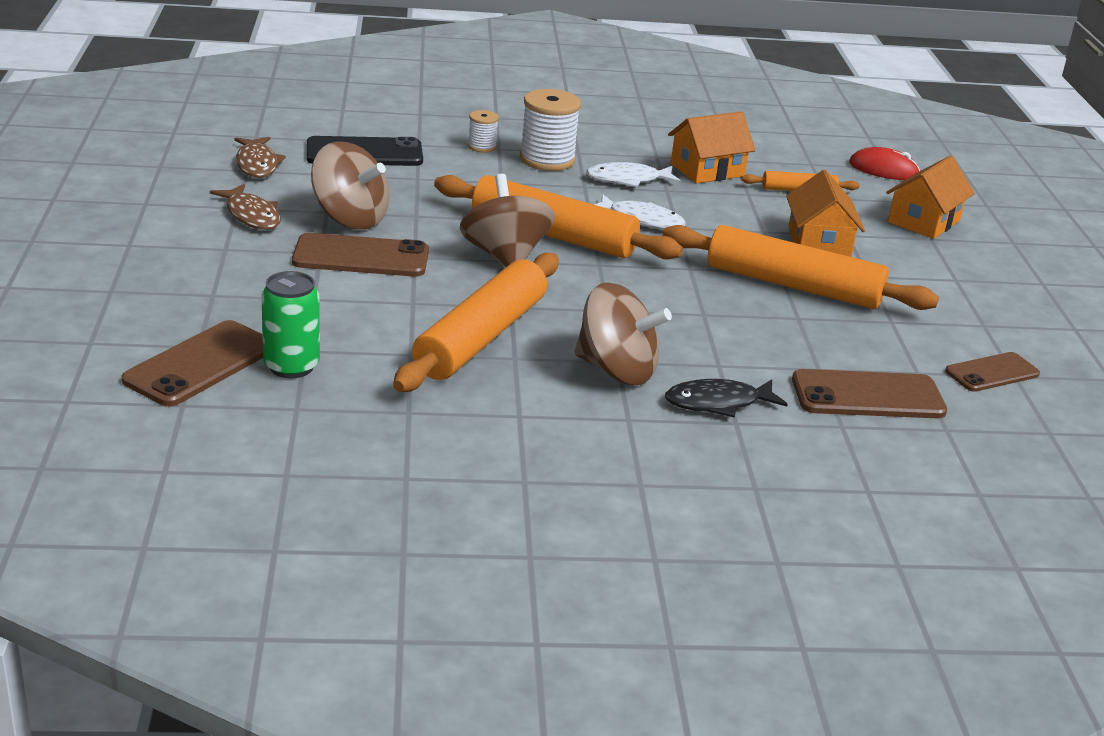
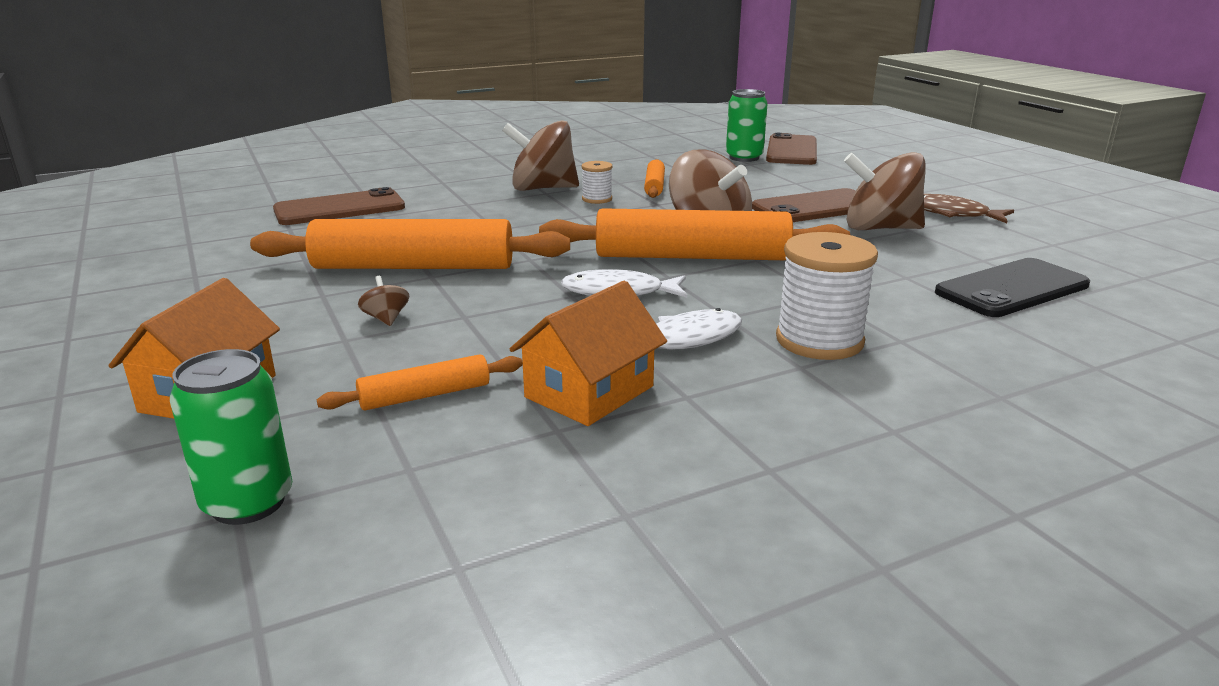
camera: 160 degrees right, 5 degrees down
brown fish [234,137,286,178] -> none
orange rolling pin [393,252,559,392] -> orange rolling pin [644,159,665,198], size x0.48
white spool [468,110,499,152] -> white spool moved to [582,161,612,204]
black fish [665,379,788,418] -> none
orange house [786,170,865,257] -> brown spinning top [358,276,409,326]
red mouse [849,147,920,180] -> green can [170,349,292,525]
brown phone [945,352,1040,392] -> none

